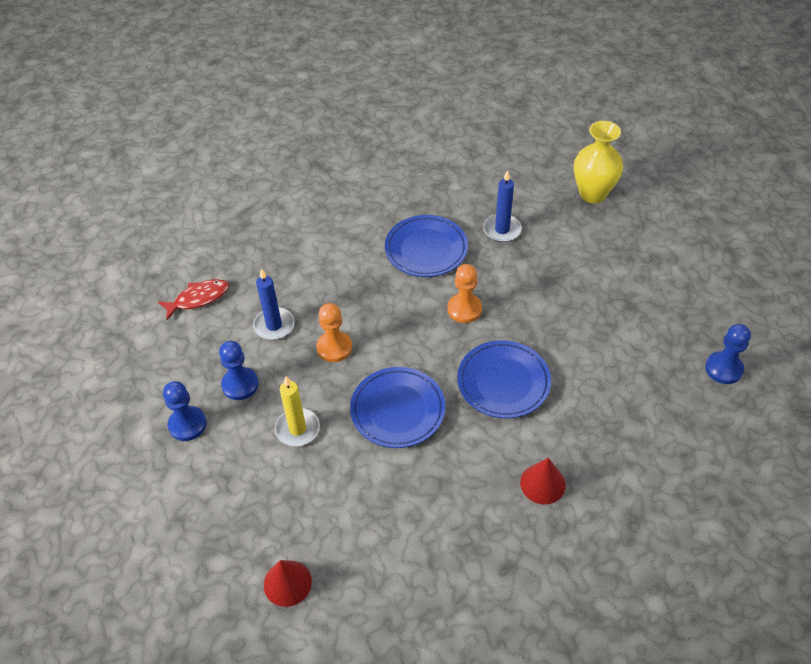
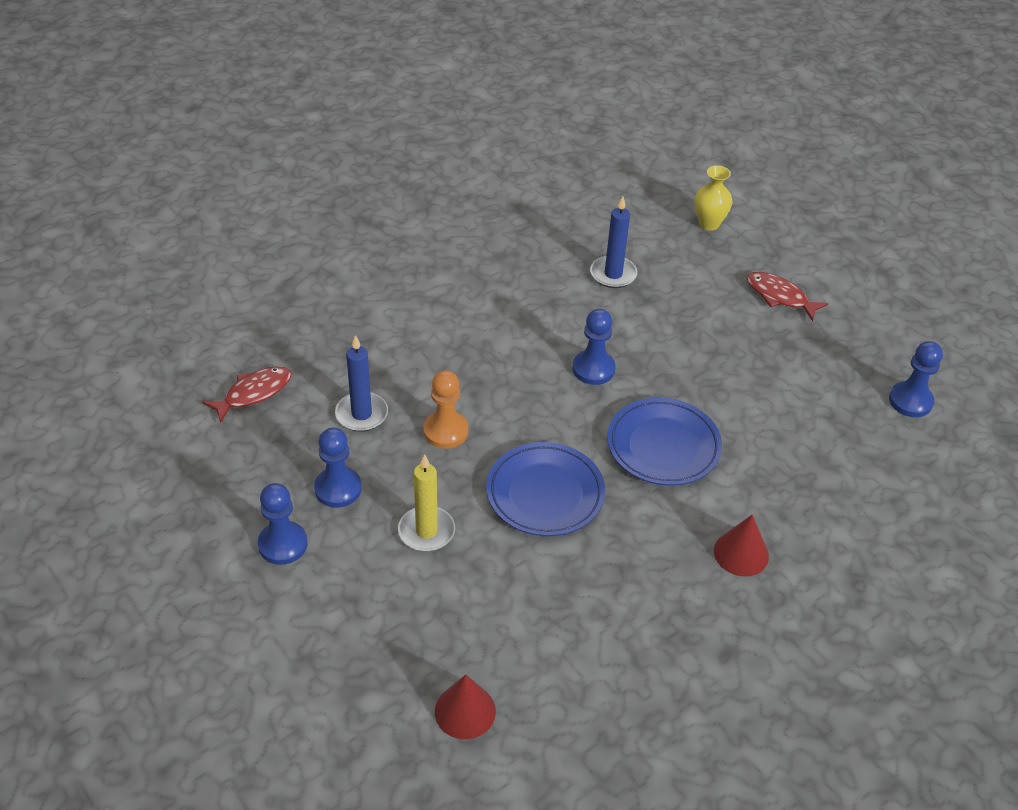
camera: 15 degrees left, 5 degrees down
blue plate [385,215,468,277] -> none
orange pawn [448,264,482,323] -> blue pawn [572,309,616,385]
yellow vase [574,121,623,203] -> yellow vase [695,165,733,231], size x0.65
none -> red fish [746,272,828,321]

